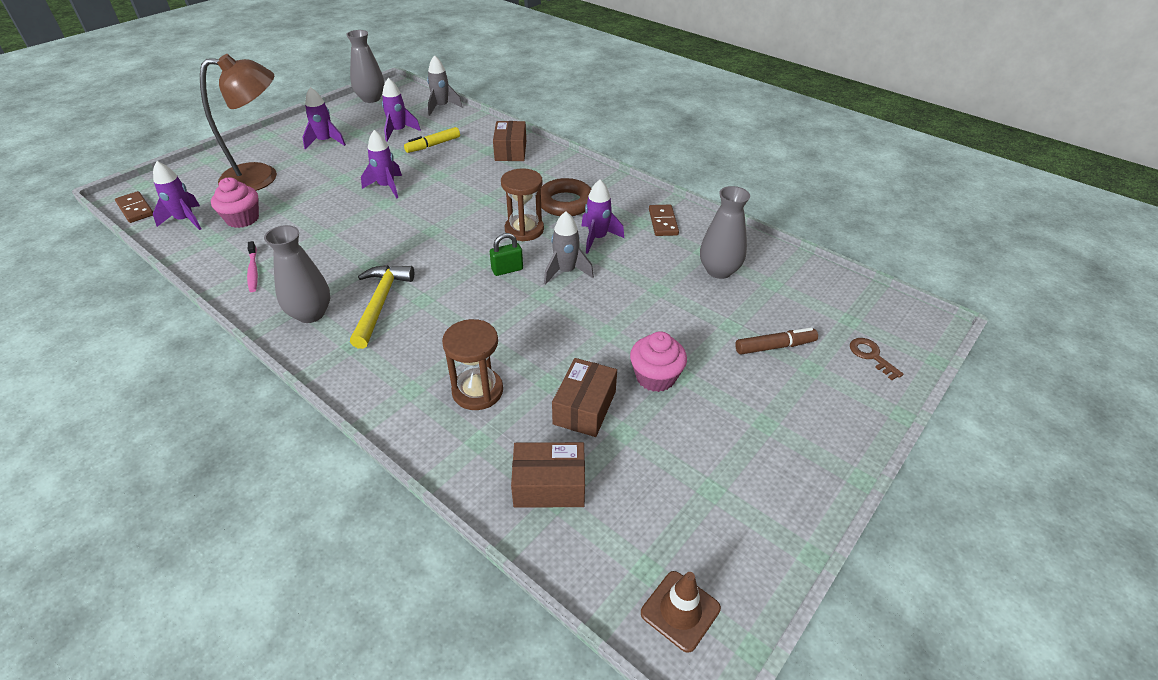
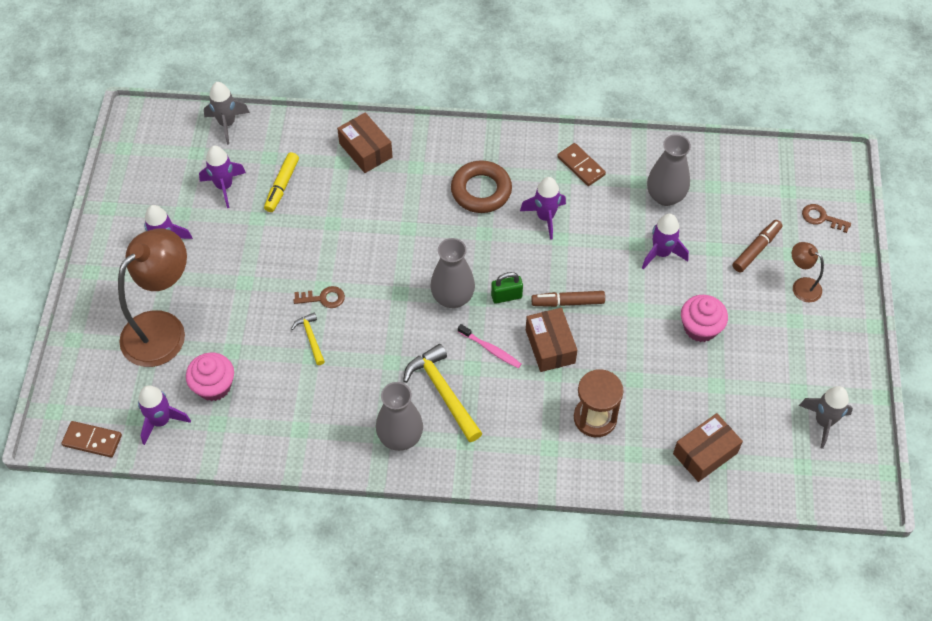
camera: 35 degrees left, 15 degrees up
pink toothbrush [247,241,258,292] -> pink toothbrush moved to [458,324,521,368]
grey vase [346,30,384,103] -> grey vase moved to [430,238,475,308]
purple rocket [361,130,402,199] -> purple rocket moved to [642,214,689,270]
green padlock [490,233,523,276] -> green padlock turned 45 degrees clockwise [491,272,523,304]
brown hourglass [501,168,544,241] -> none
grey rocket [544,211,594,285] -> grey rocket moved to [799,386,853,449]
brown box [552,358,617,437] -> brown box moved to [526,308,577,372]
brown traffic cone [641,571,721,653] -> none
none -> yellow hammer [291,312,325,365]
none -> brown key [294,286,345,308]
none -> brown marker [531,291,605,307]
none -> brown lamp [792,242,824,302]

